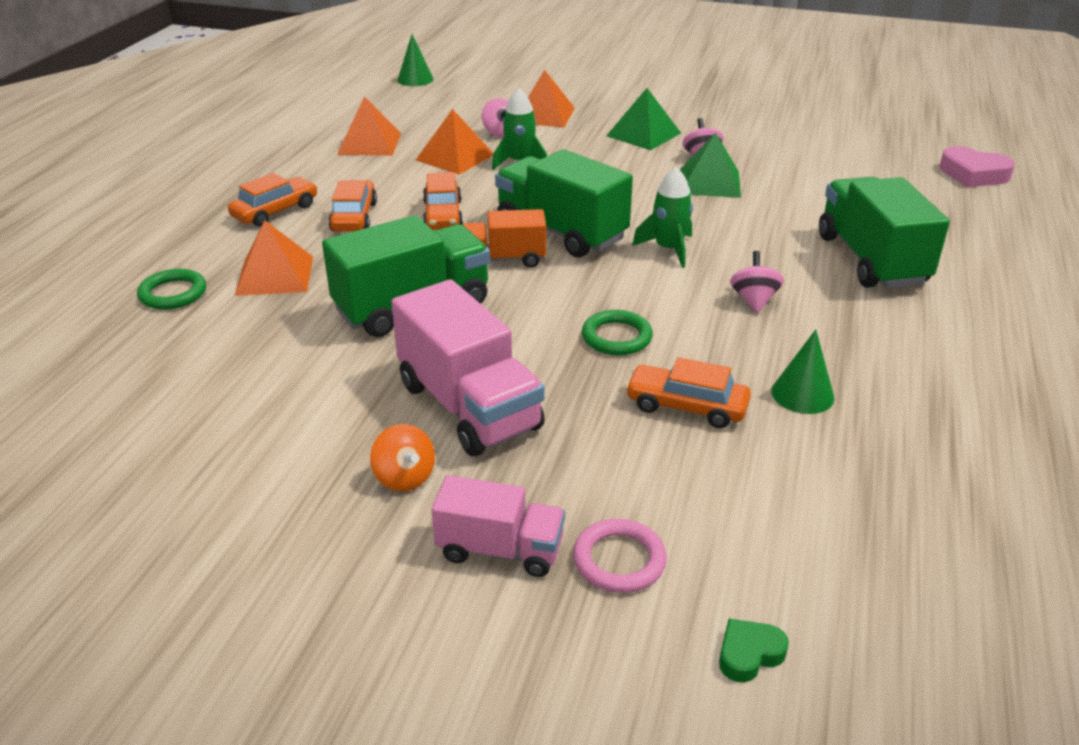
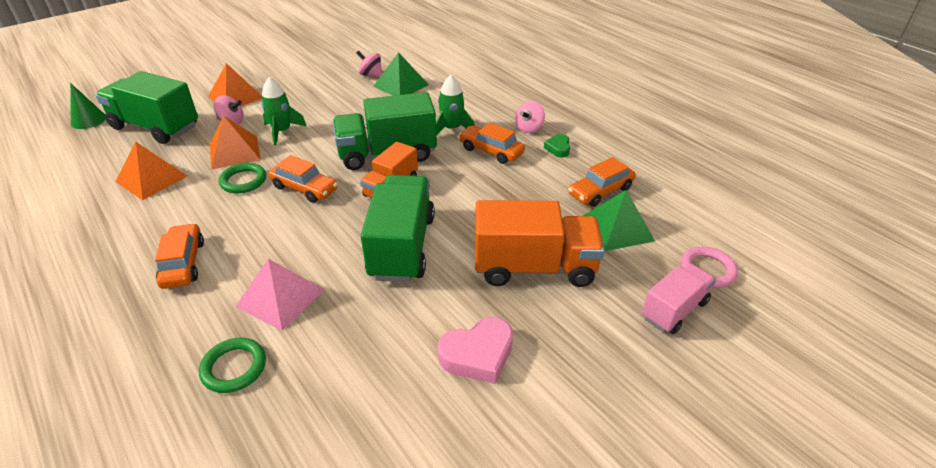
camera: 55 degrees left, 5 degrees up
orange pyramid [234,220,313,296] -> pink pyramid [235,259,325,331]
orange car [329,180,377,232] -> orange car moved to [459,123,525,164]
orange spinning top [370,424,435,491] -> none
pink truck [391,279,545,456] -> orange truck [475,200,605,287]
green ring [582,310,653,355] -> green ring moved to [219,163,266,193]
green pyramid [606,88,681,150] -> green pyramid moved to [583,190,655,251]
green heart [719,619,789,683] -> green heart moved to [544,134,570,158]
pink spinning top [730,251,784,313] -> pink spinning top turned 90 degrees counterclockwise [515,101,545,133]
green cone [771,329,835,414] -> none
green truck [819,177,950,288] -> green truck moved to [95,71,198,144]
pink heart [939,146,1015,187] -> pink heart moved to [437,317,513,384]

